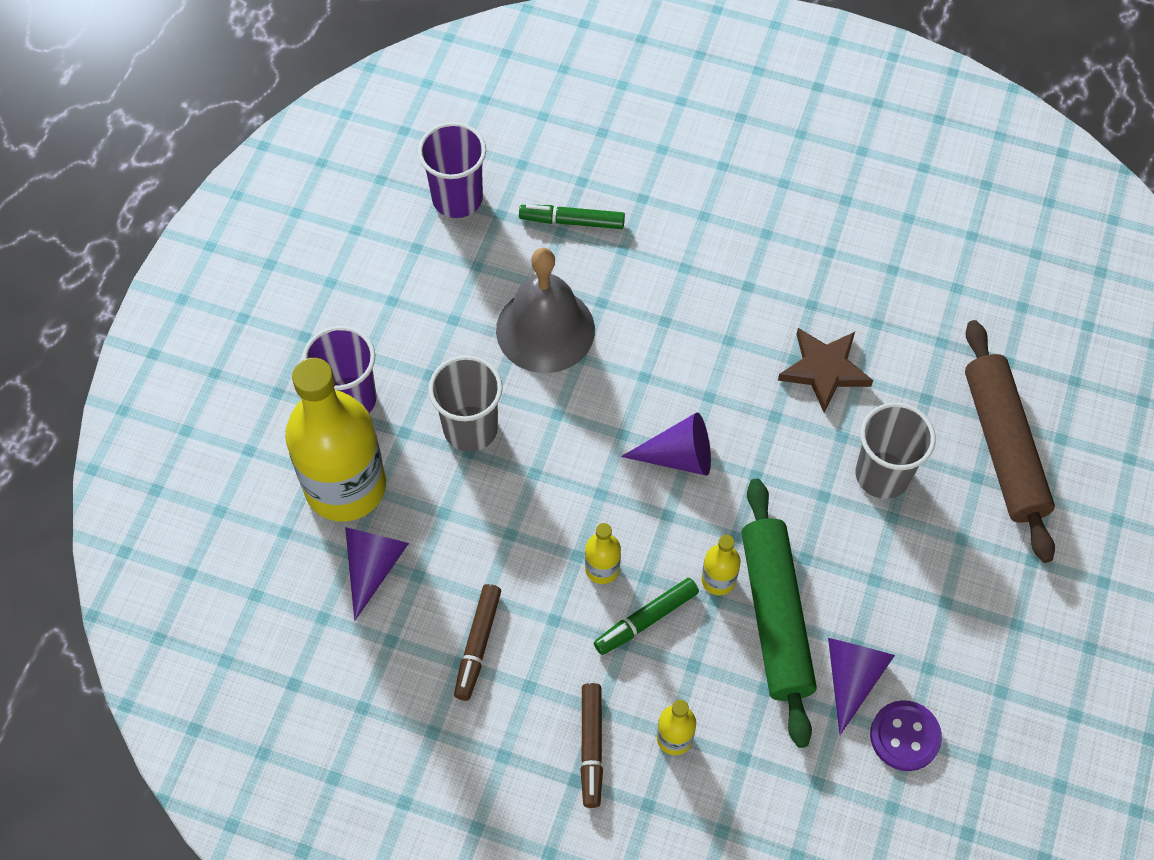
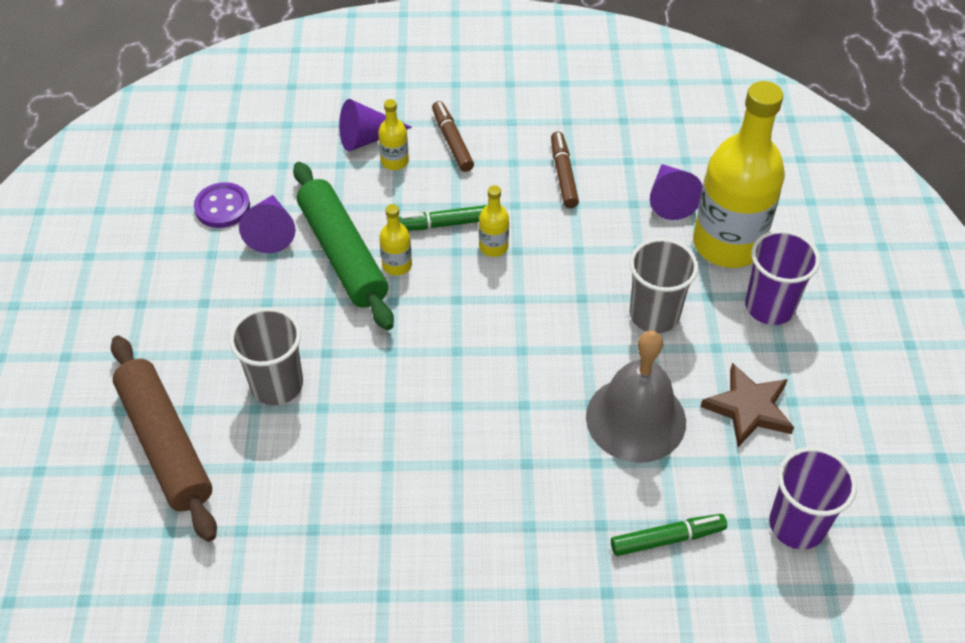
camera: 160 degrees right, 10 degrees down
green marker [594,578,699,655] -> green marker turned 135 degrees counterclockwise [399,205,487,231]
purple cone [621,413,711,475] -> purple cone moved to [339,99,412,152]
brown star [778,328,873,413] -> brown star moved to [701,363,794,447]

